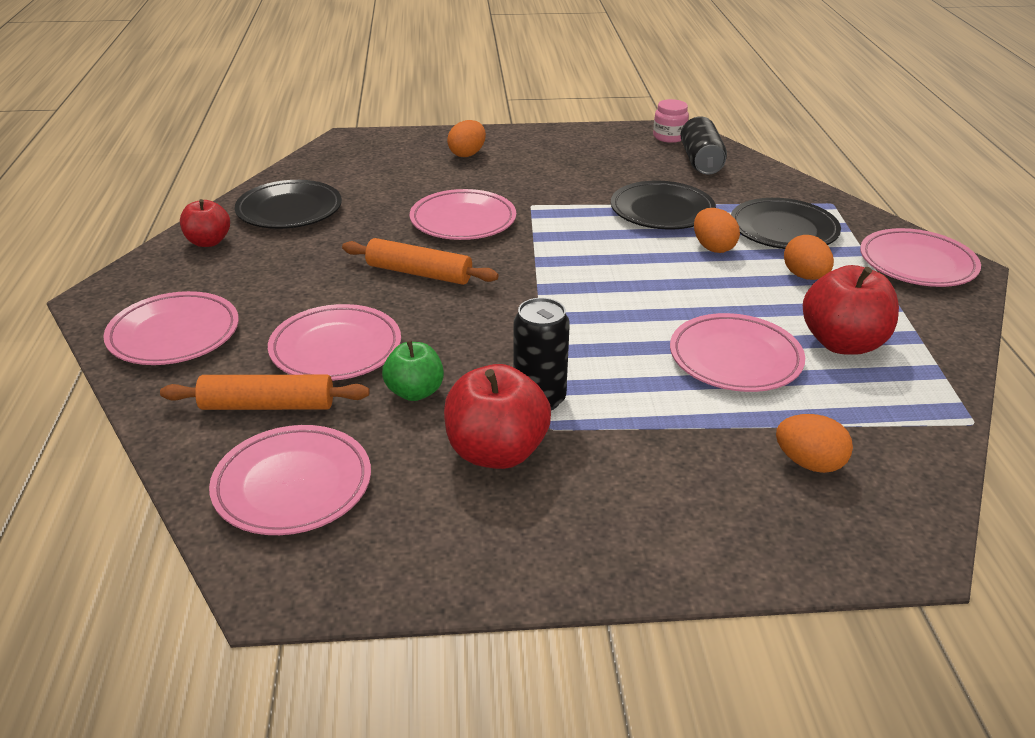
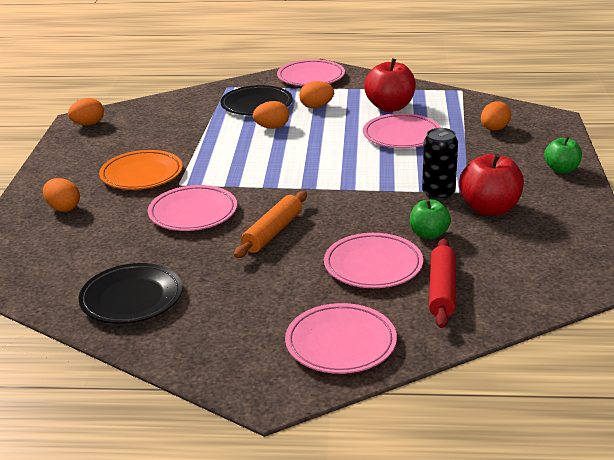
camera: 80 degrees left, 5 degrees down
orange rolling pin [160,375,369,410] -> red rolling pin [429,238,456,328]
red apple [180,199,230,247] -> none
pink plate [209,425,371,535] -> none
black plate [611,181,716,229] -> none
pink jar [653,99,689,143] -> orange egg [68,98,104,125]
black can [680,117,727,175] -> none
none -> orange plate [99,150,183,190]
none -> green apple [544,136,582,173]

